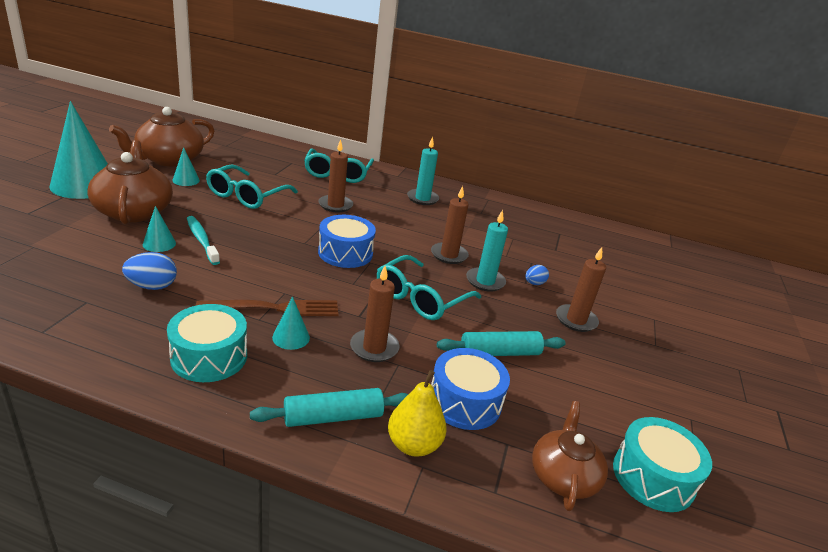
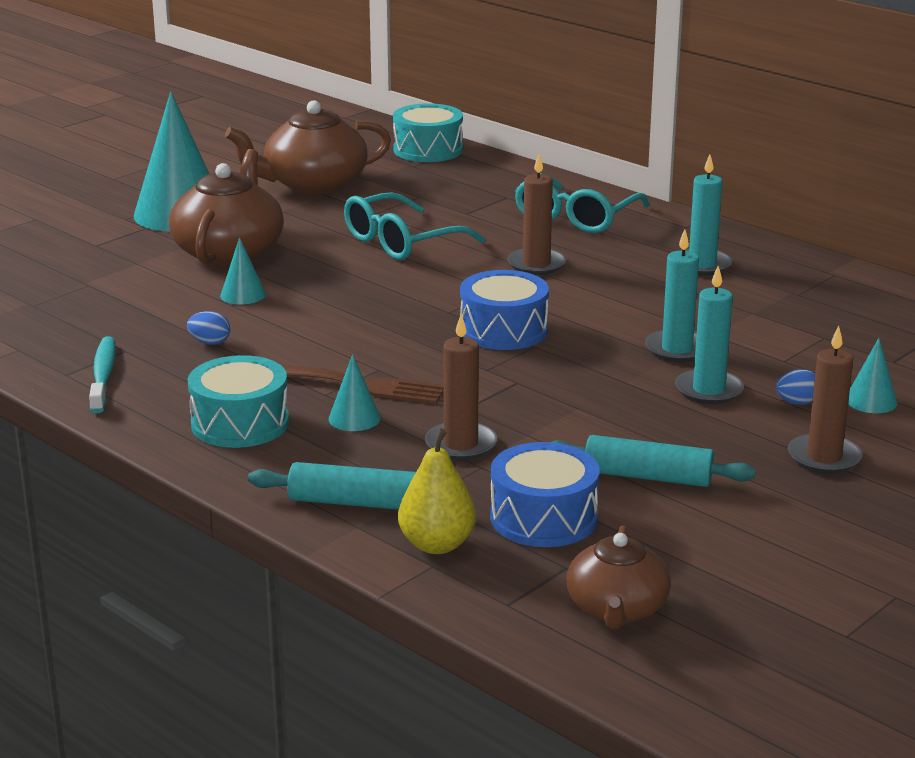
camera: 30 degrees right, 5 degrees down
blue egg [122,252,177,290] -> blue egg [187,311,230,345], size x0.64
turquoise cone [172,147,200,186] -> turquoise cone moved to [848,338,897,413]
turquoise toothbrush [187,216,220,265] -> turquoise toothbrush moved to [89,336,116,413]
turquoise glasses [377,255,481,320] -> none
brown candle [431,186,469,264] -> turquoise candle [645,229,699,362]
brown teapot [532,401,608,511] -> brown teapot turned 150 degrees clockwise [566,526,671,629]
turquoise drum [613,417,712,512] -> turquoise drum moved to [393,103,463,162]

